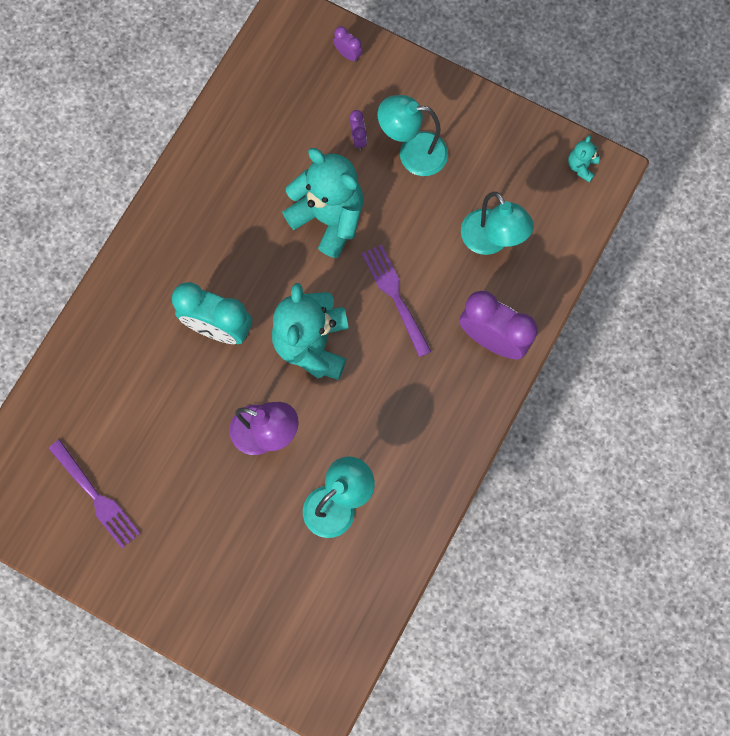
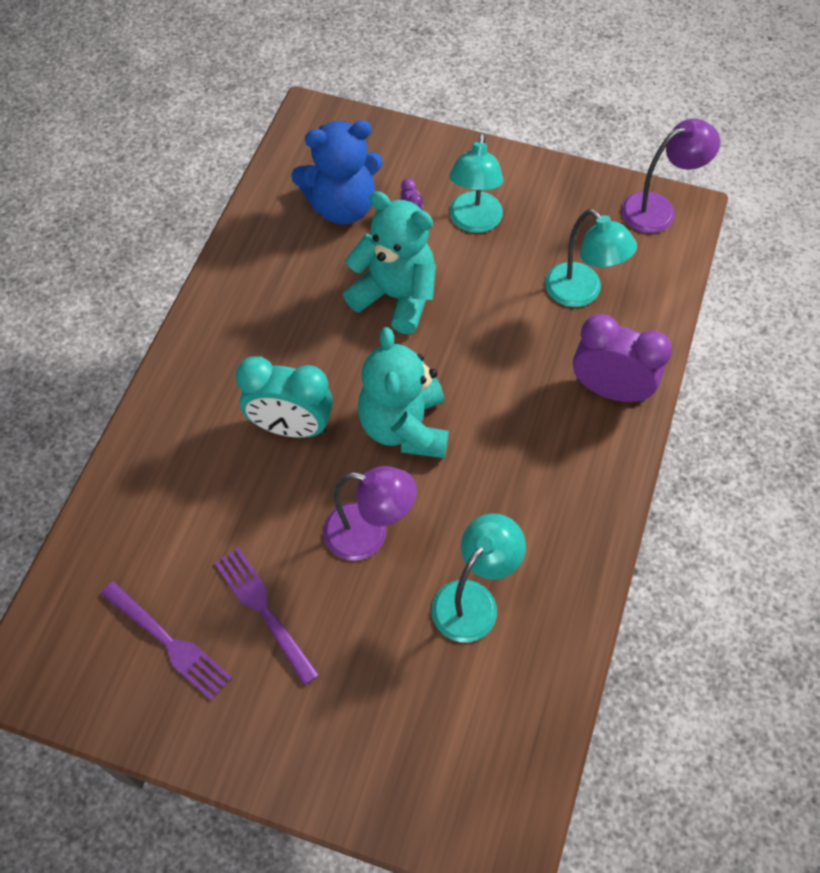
camera: 10 degrees left, 15 degrees down
purple clock [333,26,363,62] -> none
purple fork [362,245,432,357] -> purple fork moved to [214,547,319,685]
turquoise lamp [378,95,448,176] -> turquoise lamp turned 75 degrees counterclockwise [449,133,503,233]
turquoise teddy bear [568,135,599,183] -> purple lamp [621,119,720,233]
none -> blue teddy bear [291,120,383,224]

